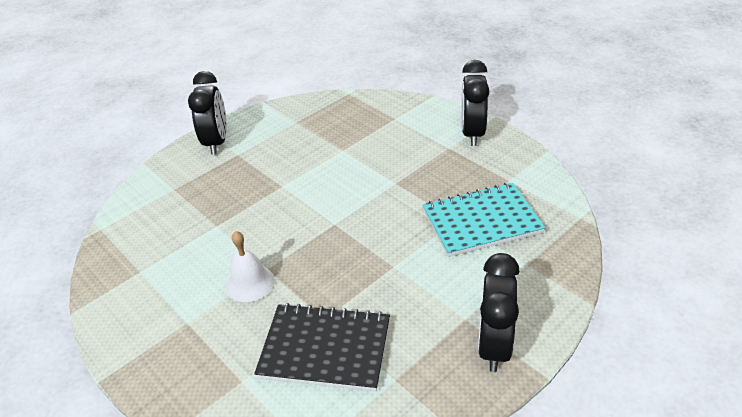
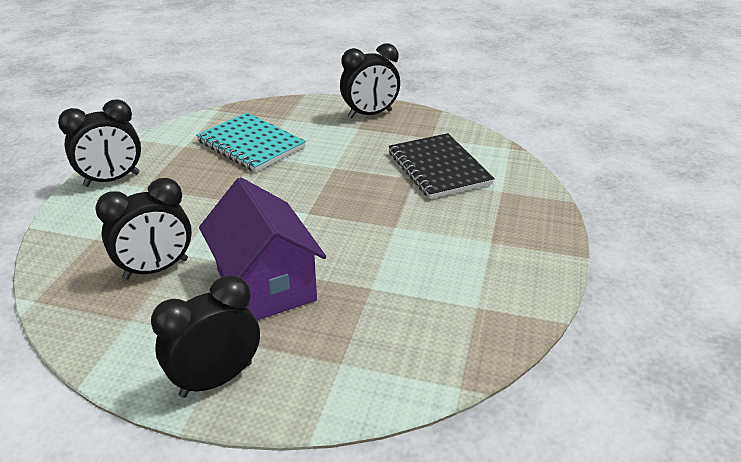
camera: 125 degrees left, 5 degrees down
white bell [226,231,275,302] -> none
none -> black clock [95,178,192,280]
none -> purple house [199,177,326,320]

